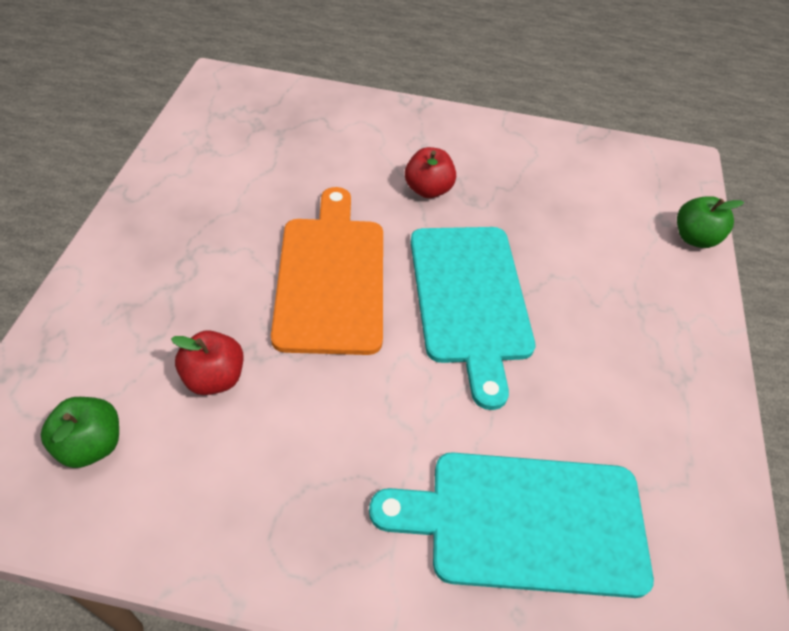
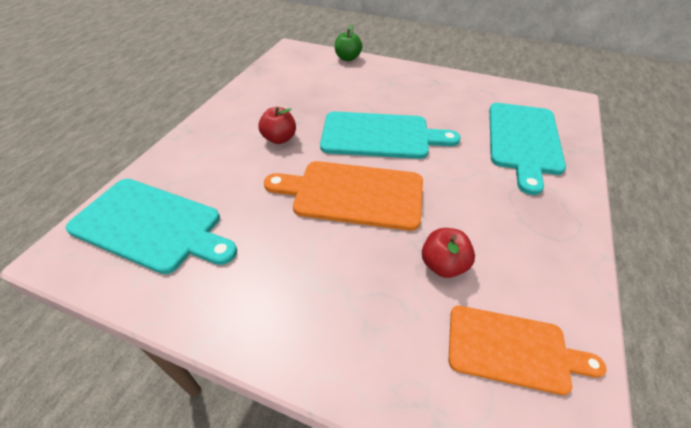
camera: 75 degrees left, 5 degrees down
green apple [41,397,119,468] -> orange cutting board [448,306,606,395]
none -> turquoise cutting board [66,179,237,274]

